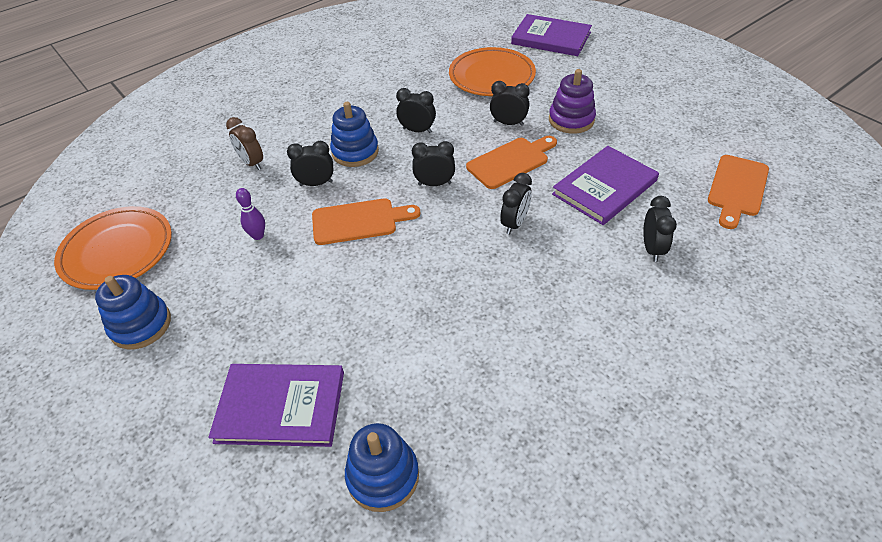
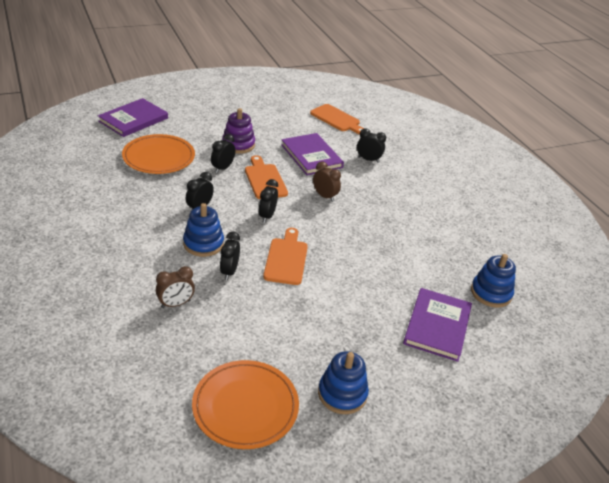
camera: 80 degrees left, 10 degrees down
purple bowling pin [236,188,265,240] -> none
black clock [500,173,532,235] -> brown clock [313,161,341,202]

